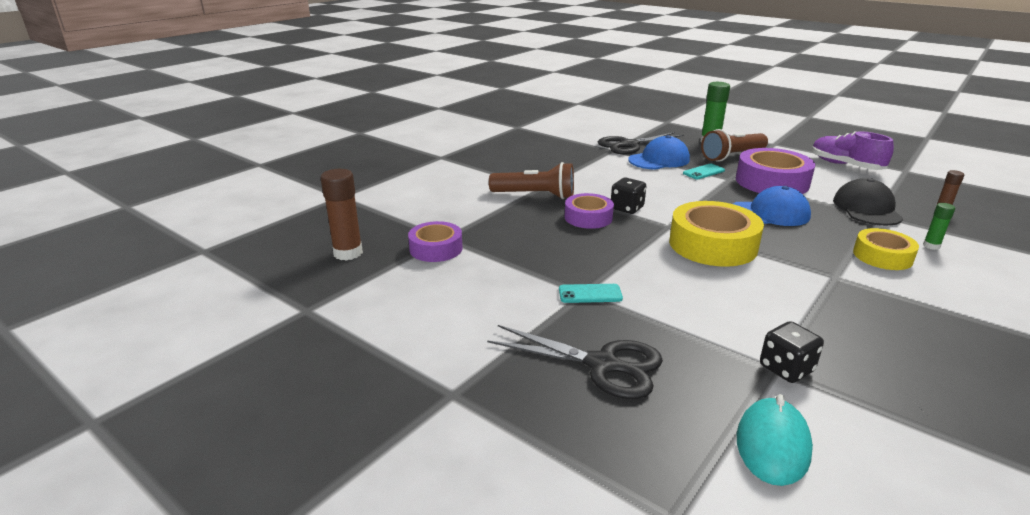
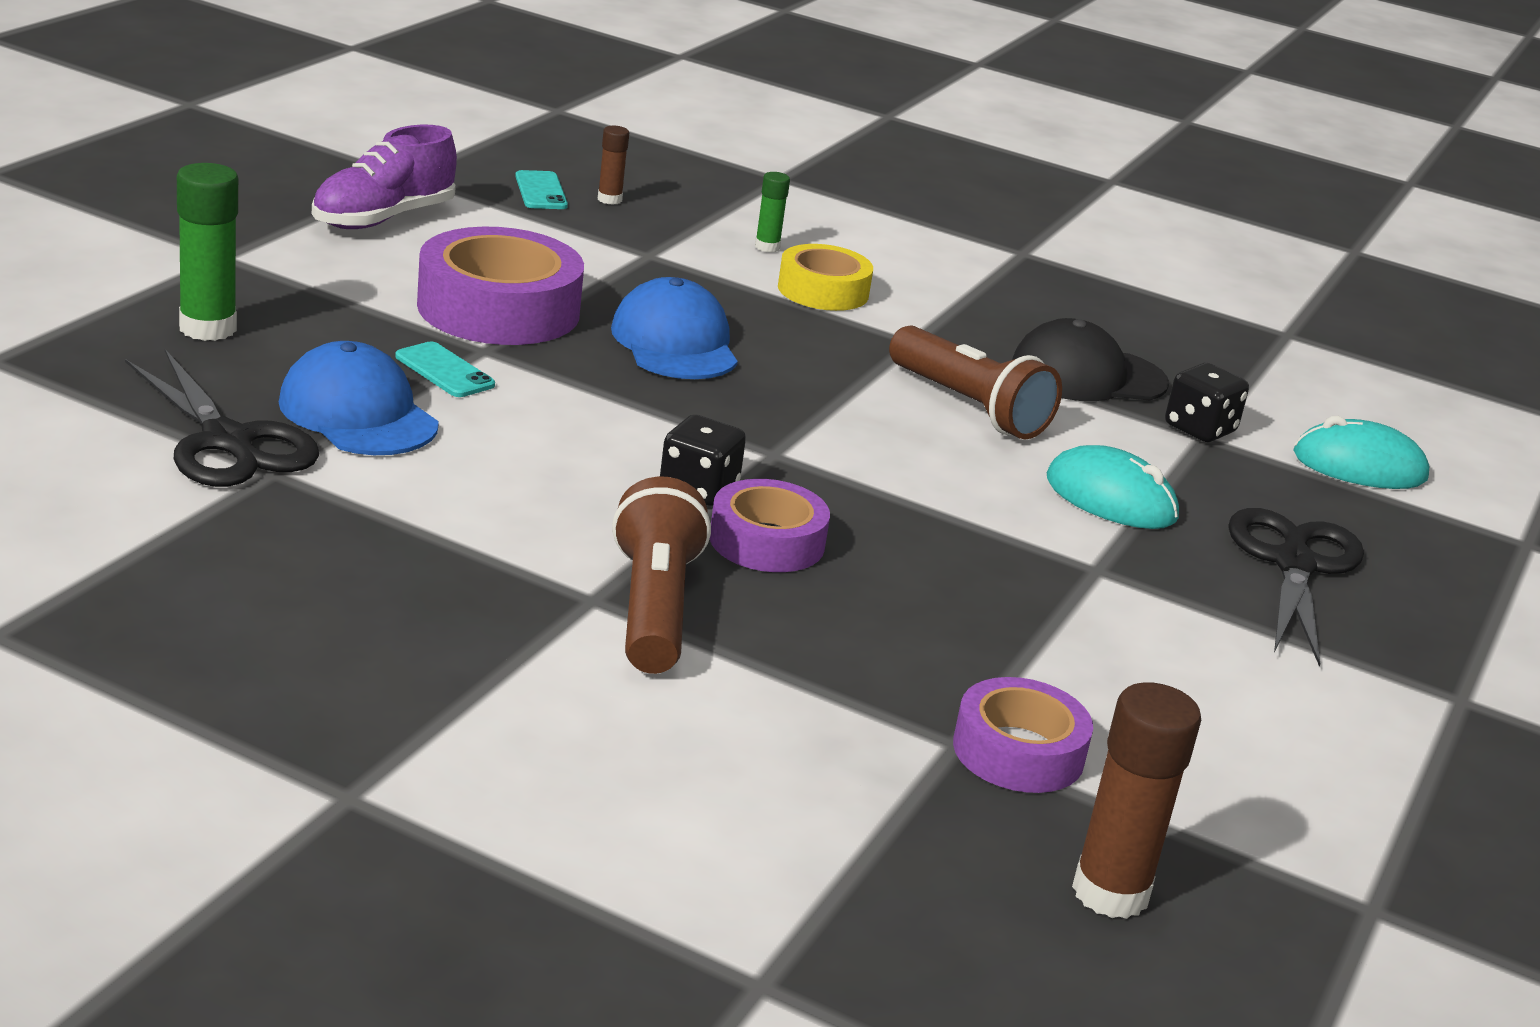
camera: 105 degrees left, 0 degrees up
turquoise phone [559,284,623,303] -> turquoise phone moved to [515,170,568,209]
yellow tape [669,201,764,267] -> none
brown flashlight [701,129,768,162] -> brown flashlight moved to [889,325,1062,439]
black cap [833,178,903,226] -> black cap moved to [1012,318,1169,401]
none -> turquoise mouse [1047,445,1179,529]

